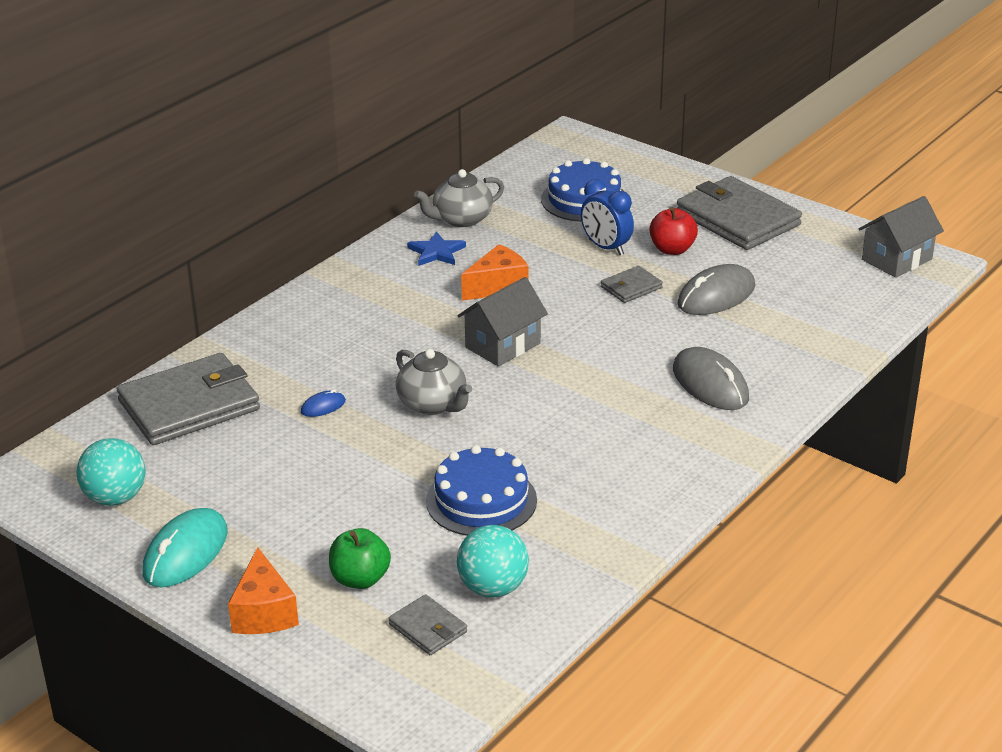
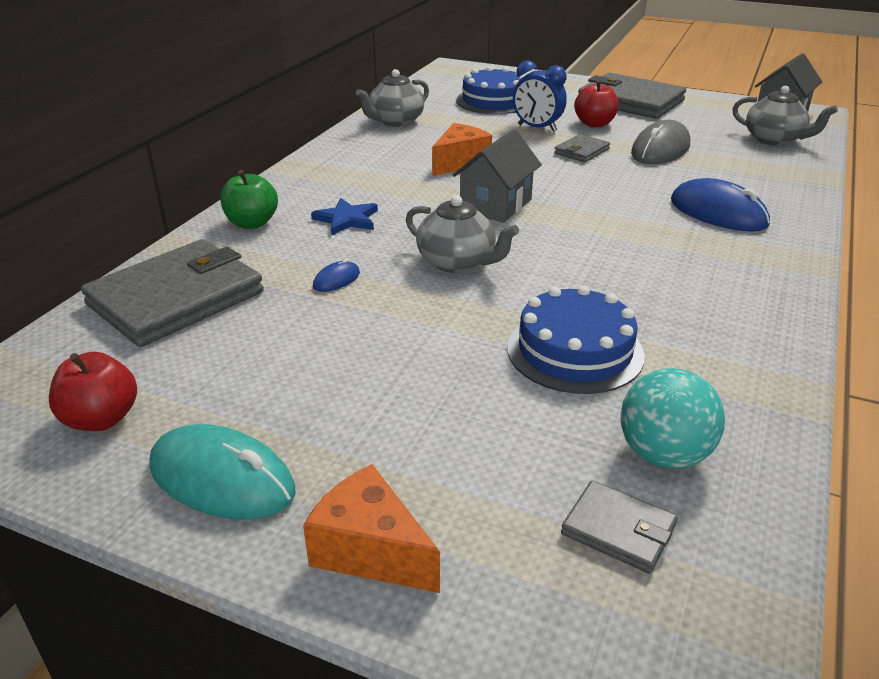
camera: 15 degrees left, 0 degrees up
turquoise ball [76,438,146,506] -> red apple [49,352,137,431]
turquoise mouse [143,508,228,587] -> turquoise mouse turned 75 degrees counterclockwise [149,424,296,520]
orange cheese [228,547,299,634] -> orange cheese turned 150 degrees clockwise [303,464,440,593]
green apple [329,528,391,589] -> green apple moved to [221,170,278,229]
blue star [407,231,466,266] -> blue star moved to [311,198,378,235]
grey mouse [673,347,749,410] -> blue mouse [671,178,770,232]
none -> grey teapot [733,86,838,146]

